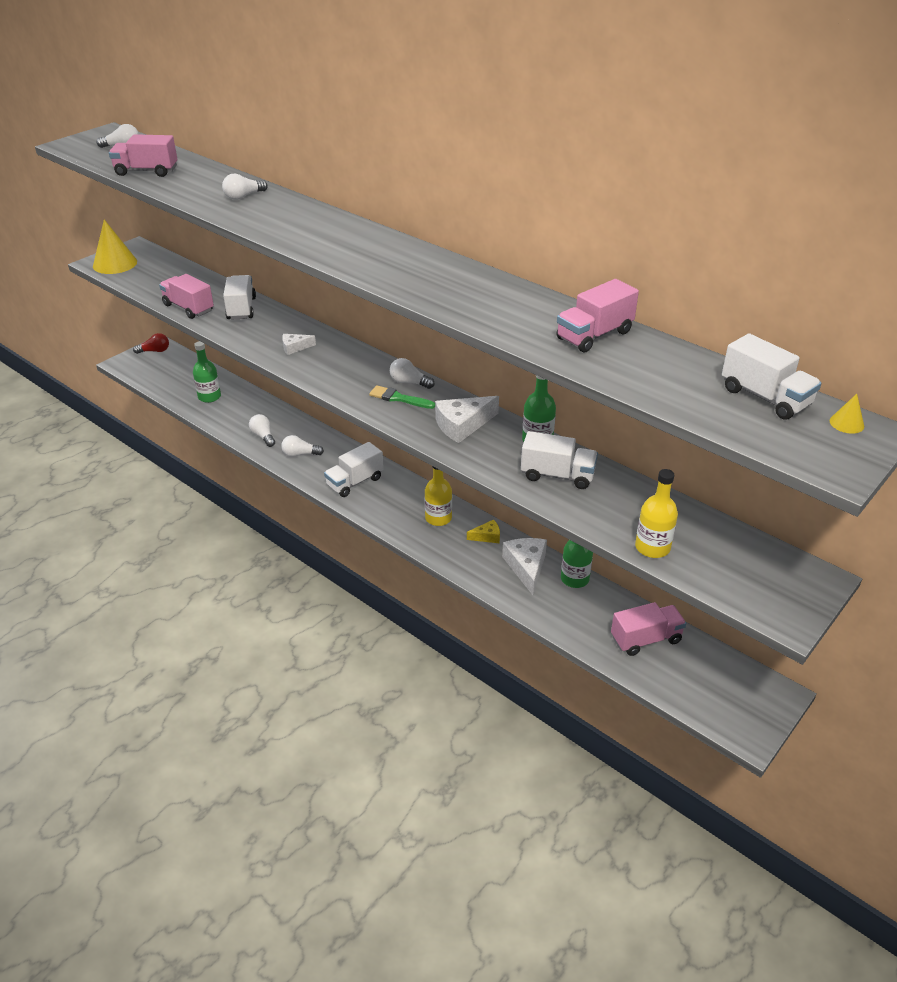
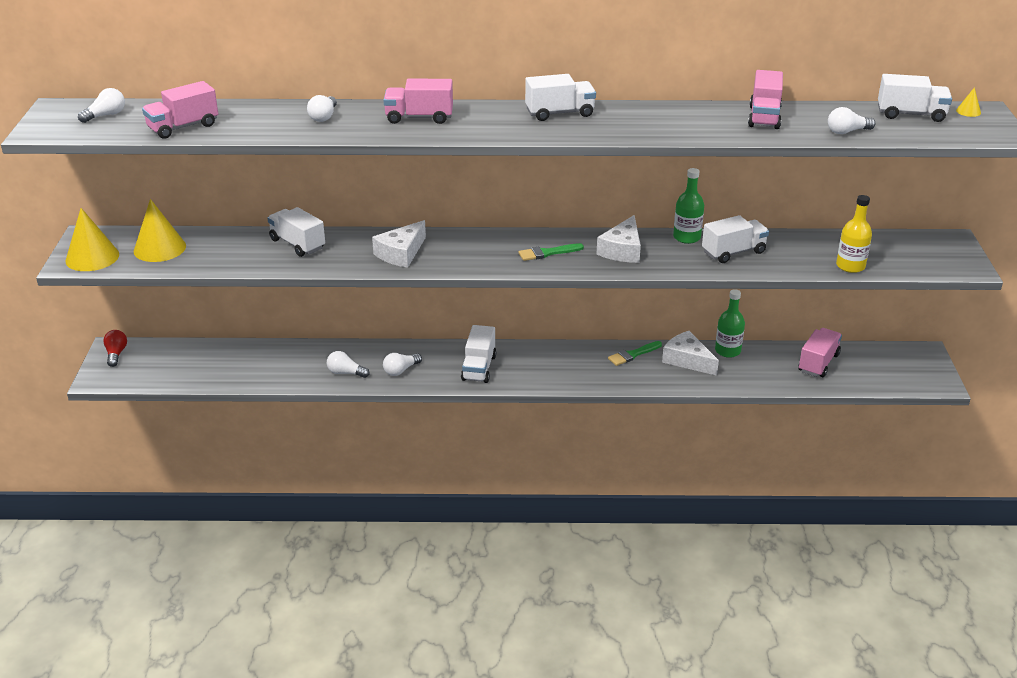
camera: 40 degrees left, 5 degrees down
red light bulb [133,333,169,354] -> red light bulb turned 45 degrees counterclockwise [103,330,127,367]
pink truck [159,274,214,319] -> pink truck moved to [383,79,453,124]
green bottle [193,341,221,403] -> none
white cheese [282,334,316,355] -> white cheese [372,220,426,268], size x1.78
white light bulb [390,358,434,389] -> white light bulb moved to [828,107,876,134]
yellow bottle [425,466,452,526] -> none
yellow cheese [467,520,500,543] -> green brush [608,341,662,366]
none -> yellow cone [134,199,186,262]
none -> white truck [525,74,596,121]

